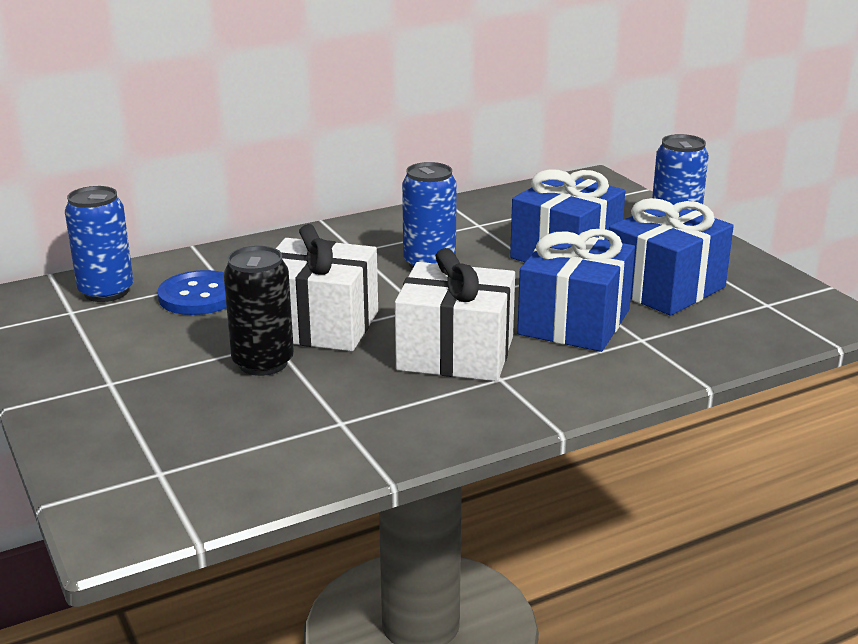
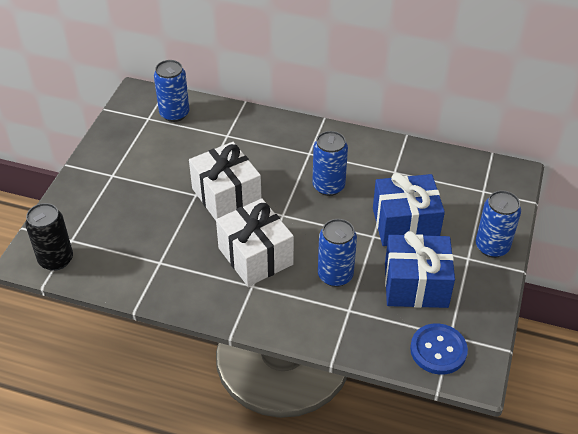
camera: 45 degrees right, 20 degrees up
blue button [157,270,227,315] -> blue button moved to [410,323,468,375]
black can [224,246,294,376] -> black can moved to [25,203,73,271]
blue gift [517,229,635,352] -> blue can [318,219,357,287]

